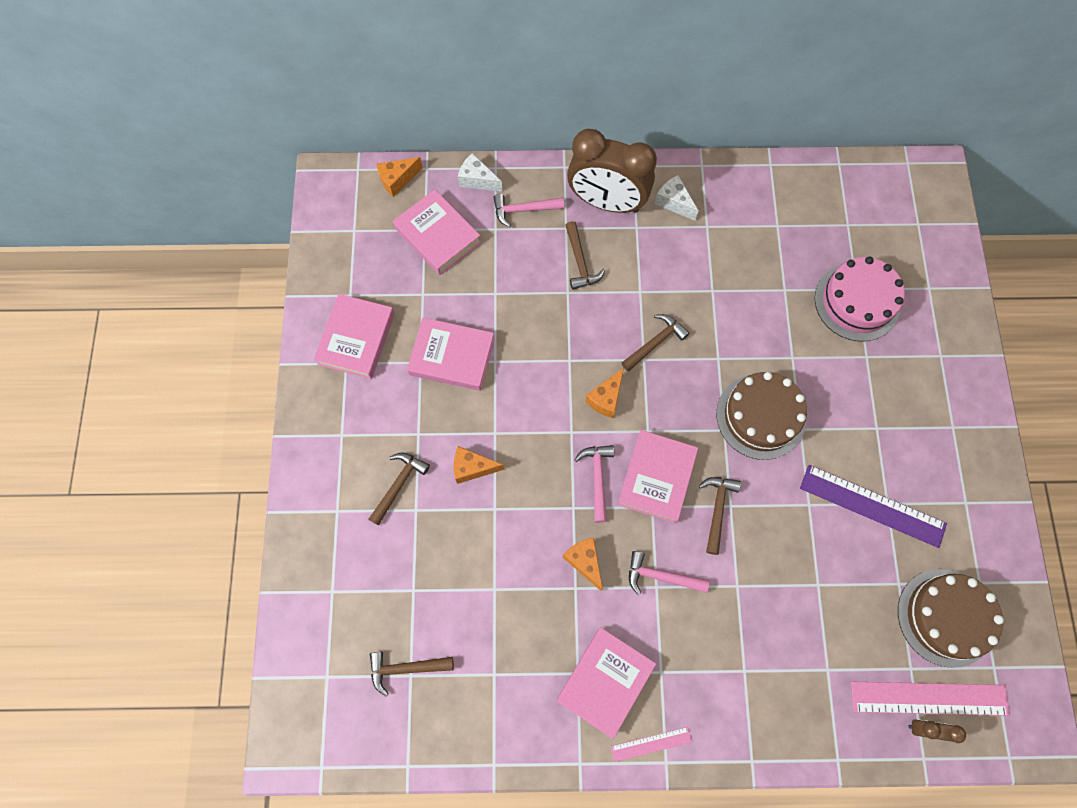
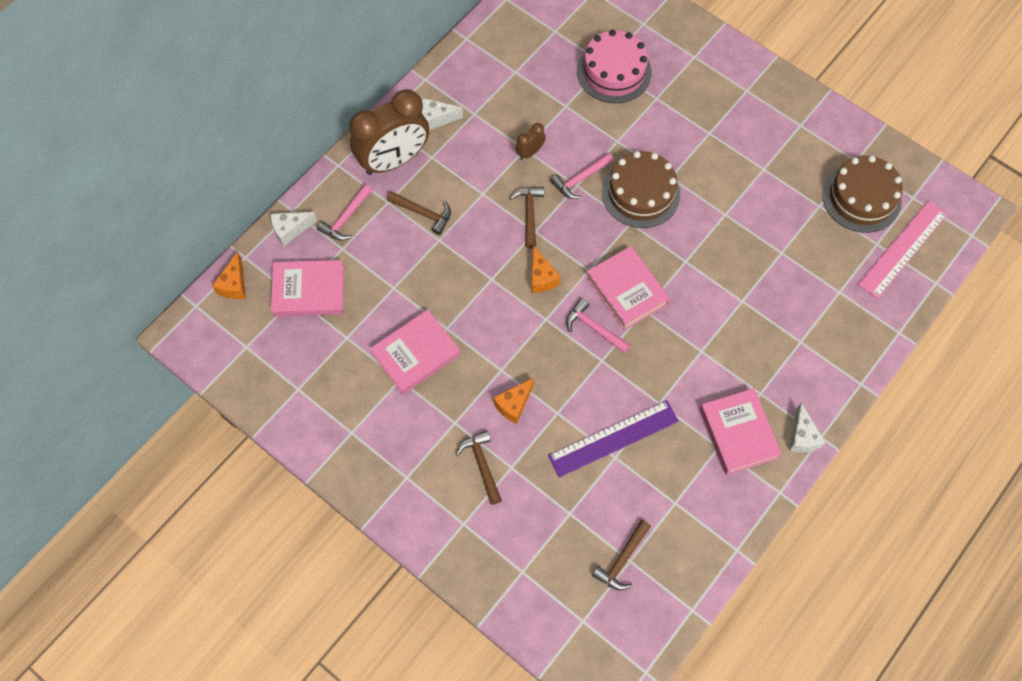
camera: 50 degrees left, 5 degrees down
pink book [314,294,395,379] -> none
orange cheese [562,538,603,591] -> none
pink ruler [611,727,692,762] -> white cheese [789,403,825,453]
pink hammer [629,551,709,595] -> pink hammer moved to [550,152,614,199]
brown hammer [699,477,741,555] -> none
purple ruler [800,465,947,548] -> purple ruler moved to [548,400,679,478]
brown clock [909,719,966,743] -> brown clock moved to [515,123,546,160]

